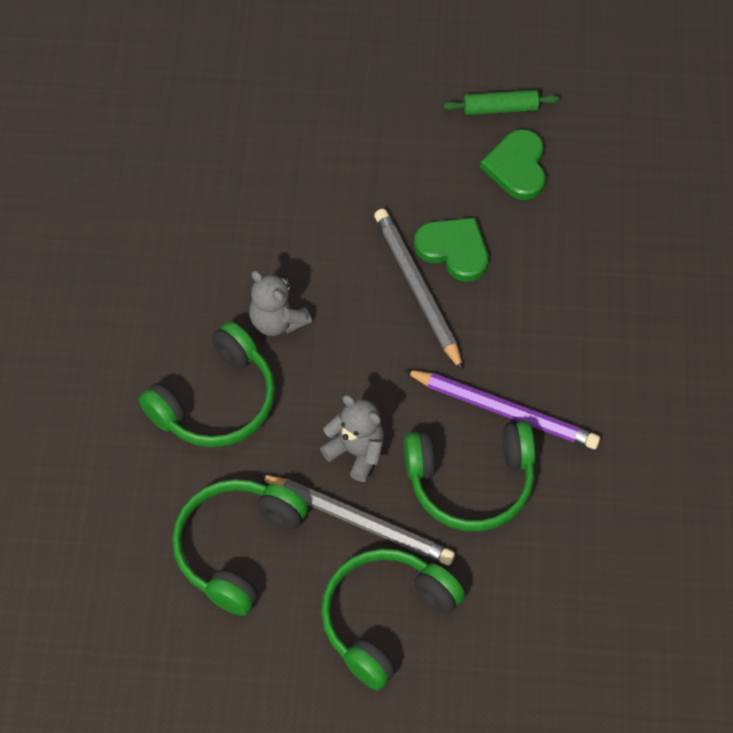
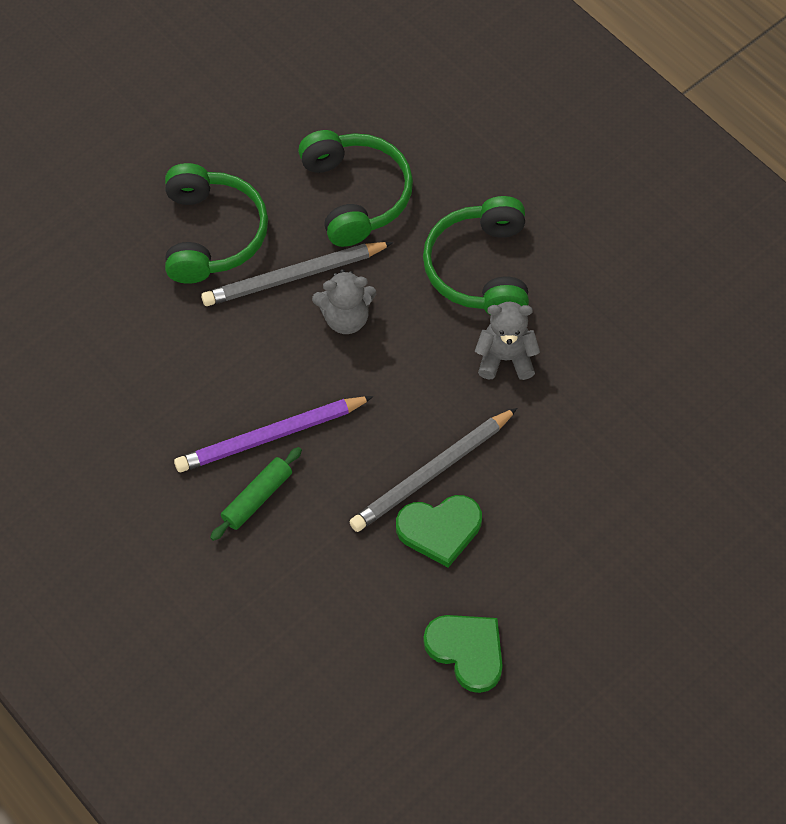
camera: 135 degrees right, 0 degrees up
grey pencil [374,209,463,371] -> grey pencil turned 120 degrees clockwise [349,408,517,532]
green headphones [404,421,535,531] -> none
green rolling pin [443,90,559,115] -> green rolling pin moved to [210,447,302,541]

